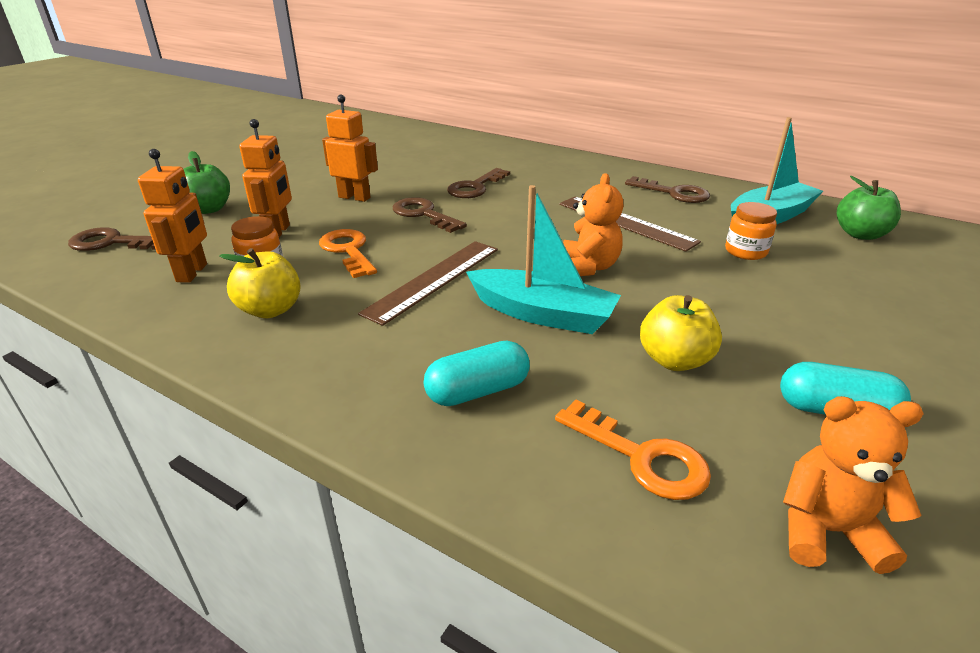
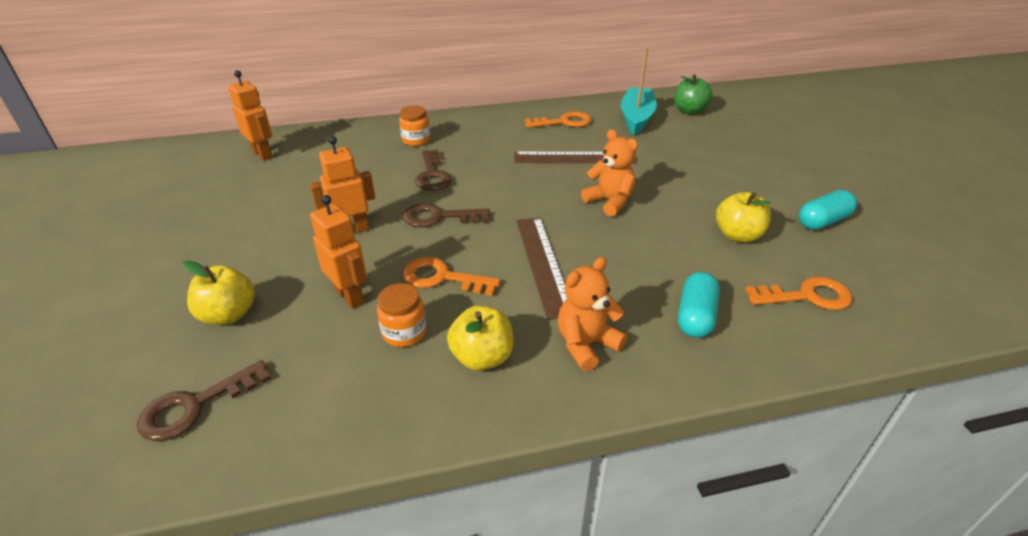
camera: 45 degrees left, 5 degrees up
orange robot [138,149,207,283] -> orange robot moved to [228,70,273,161]
green apple [184,151,230,214] -> yellow apple [183,260,255,325]
turquoise boat [466,185,621,334] -> none
brown key [625,176,710,203] -> orange key [525,111,592,128]
orange jar [725,202,777,260] -> orange jar moved to [399,105,430,146]
orange teddy bear [783,396,924,574] -> orange teddy bear moved to [558,257,627,372]

